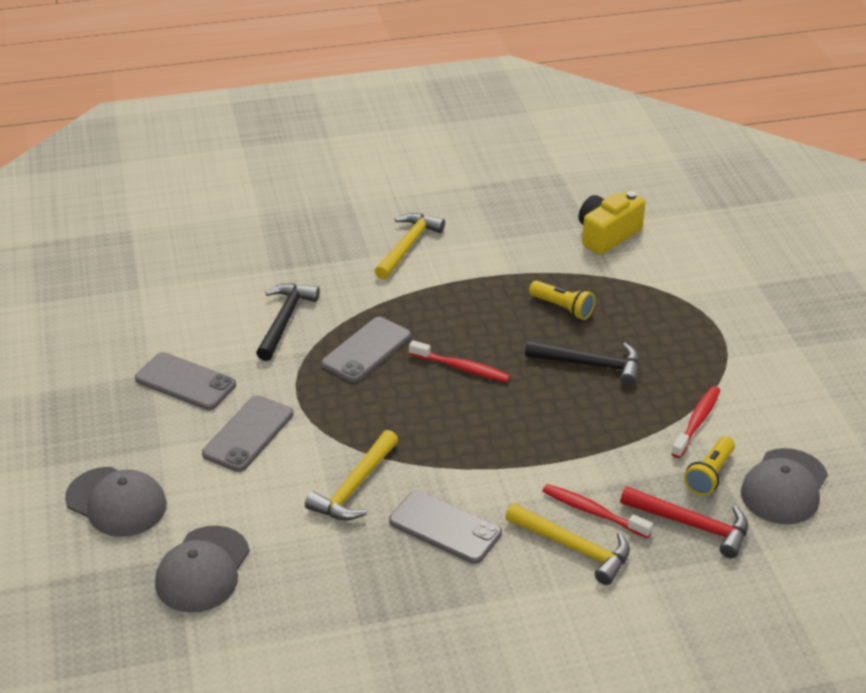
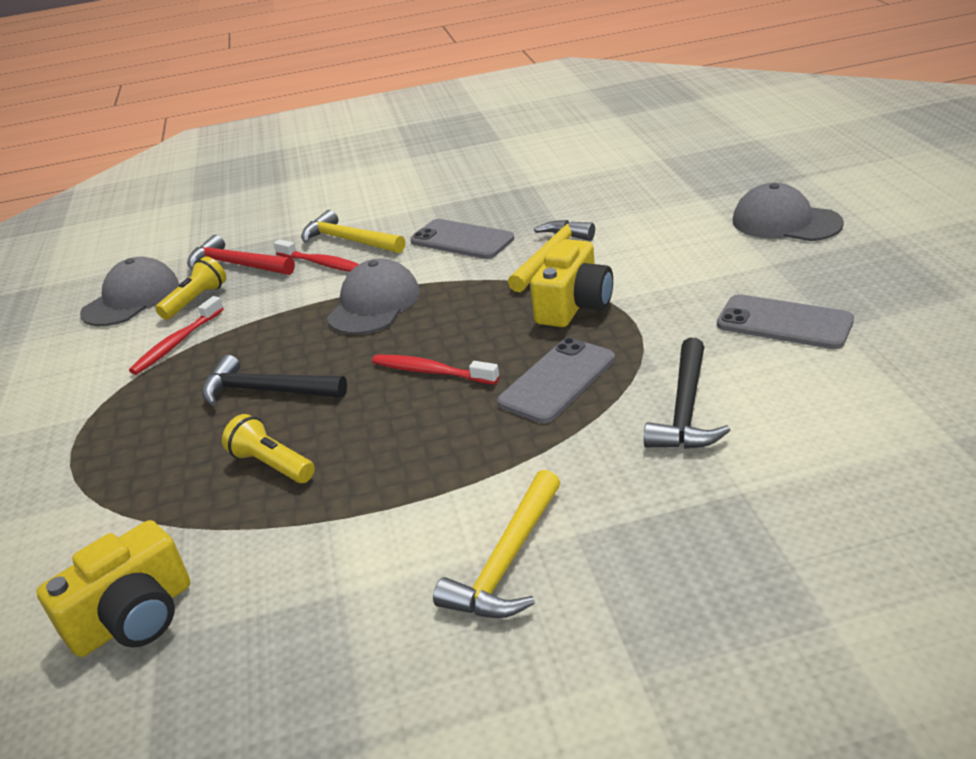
camera: 175 degrees left, 5 degrees down
grey cap [155,526,250,613] -> grey cap moved to [327,258,420,335]
grey phone [202,396,293,472] -> none
none -> yellow camera [530,239,613,327]

